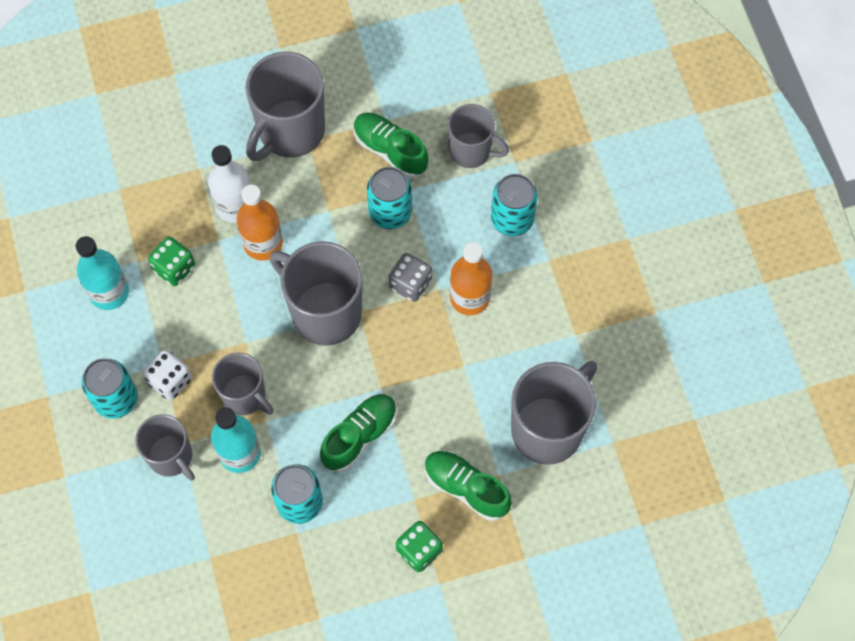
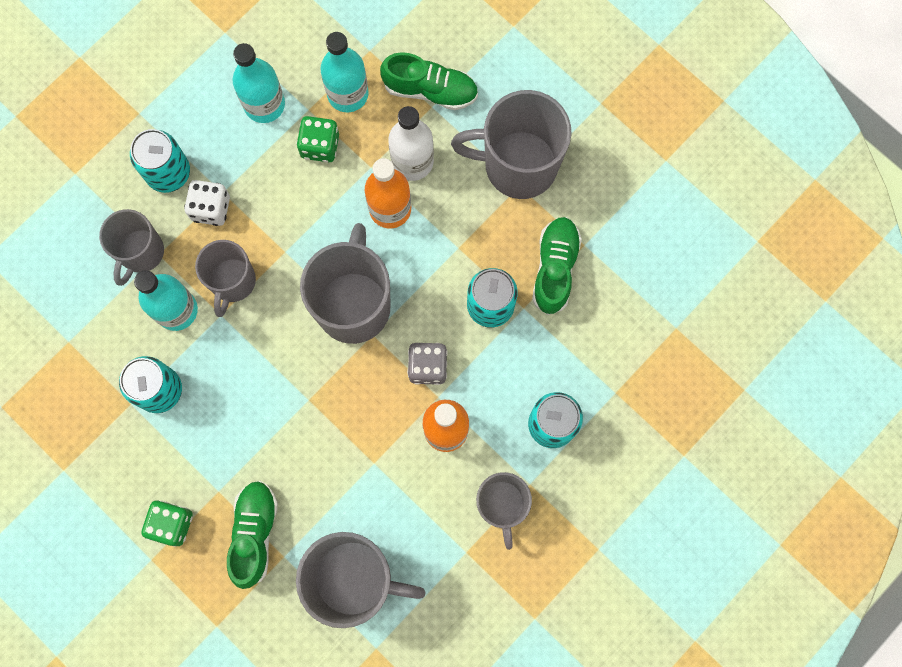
camera: 60 degrees right, 10 degrees up
green shoe [320,394,397,472] -> green shoe moved to [380,52,478,110]
grey mug [448,104,509,168] -> grey mug moved to [476,472,532,550]
none -> turquoise bottle [320,32,369,112]

